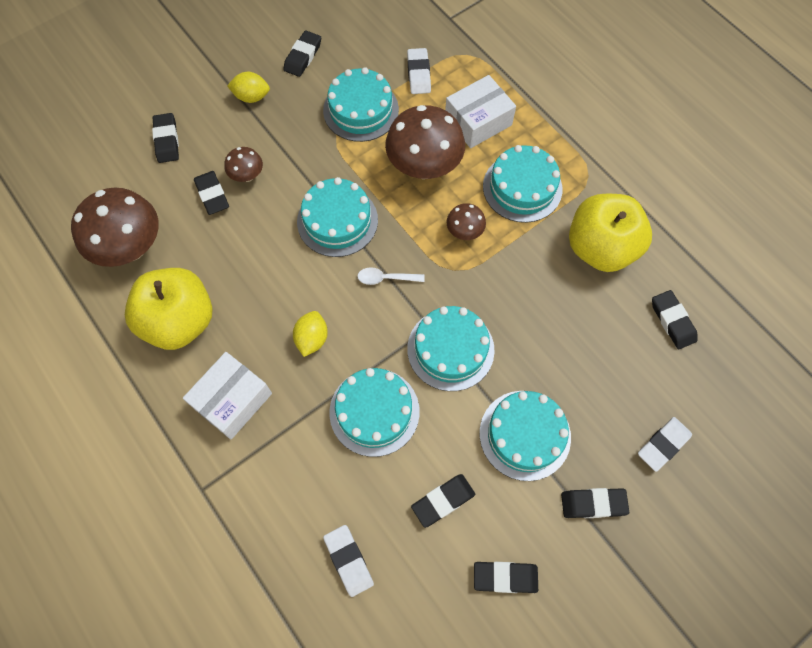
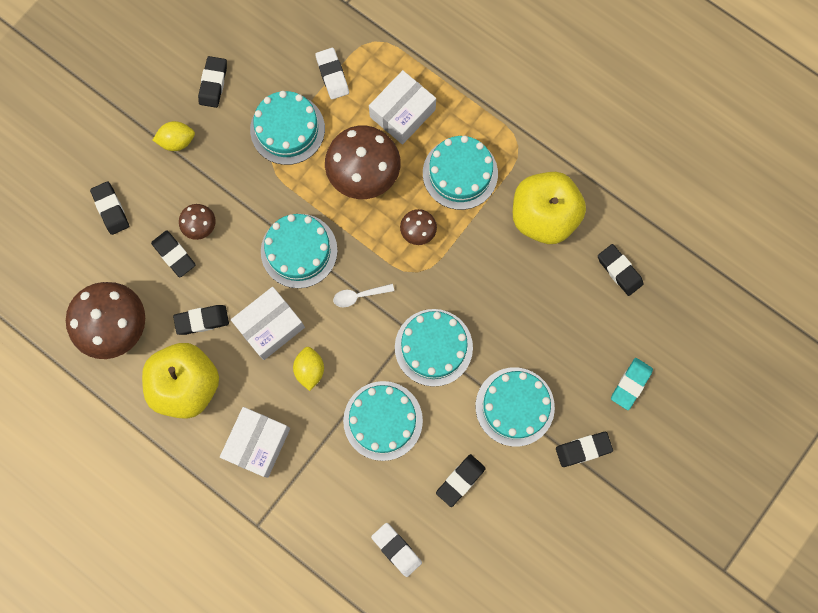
camera: 15 degrees left, 10 degrees up
black eraser [474,562,538,593] -> black eraser moved to [173,305,229,335]
white eraser [638,417,692,472] -> turquoise eraser [611,358,653,410]
none -> white box [231,287,305,360]

